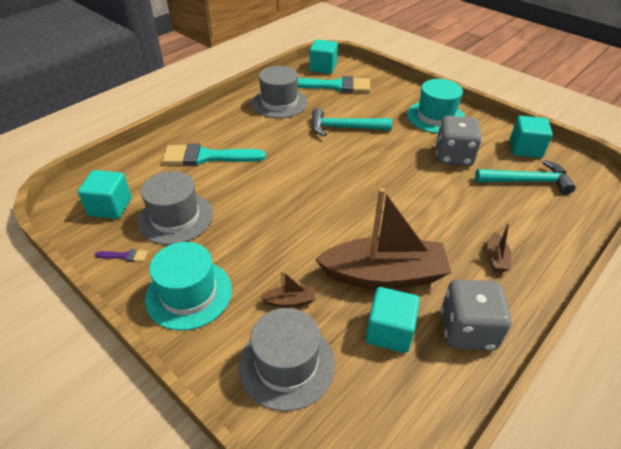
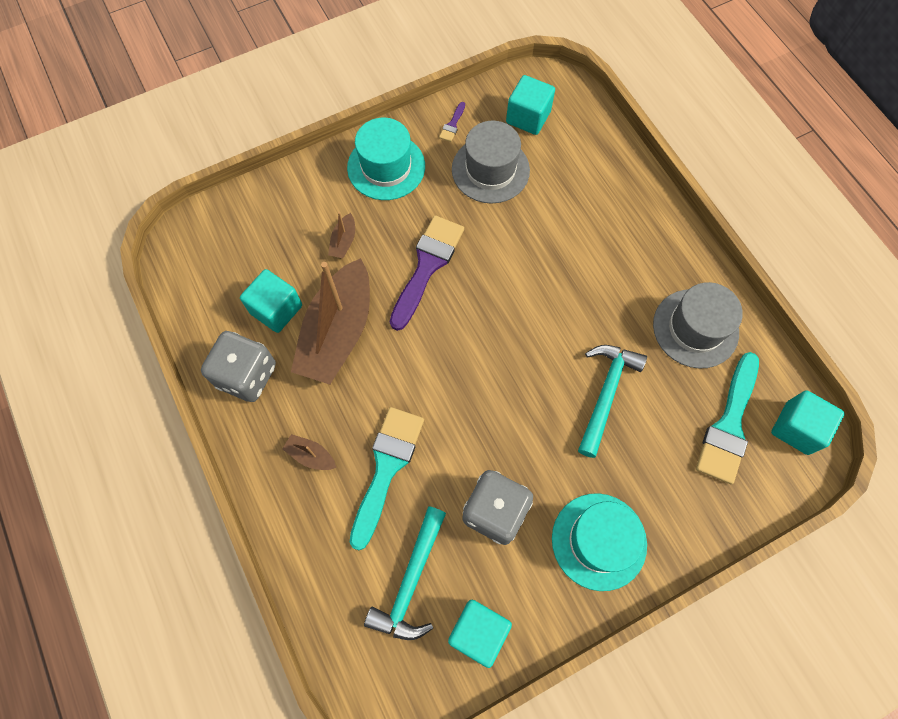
camera: 110 degrees right, 25 degrees up
turquoise brush [162,143,266,165] -> turquoise brush moved to [349,407,424,550]
grey hat [239,308,335,411] -> none
none -> purple brush [390,215,464,331]

